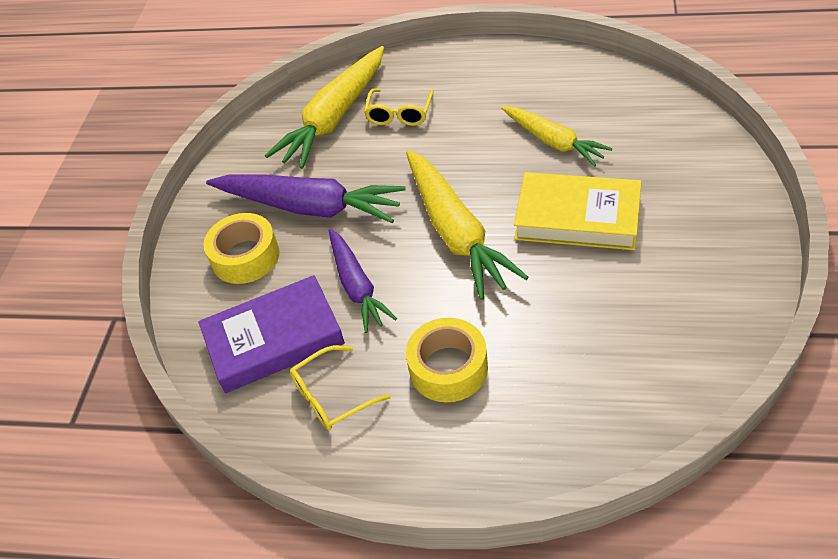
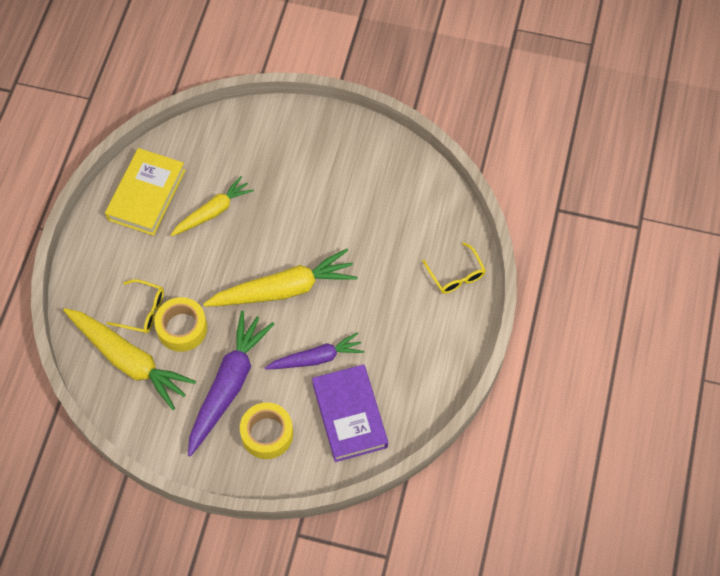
camera: 90 degrees left, 15 degrees up
yellow glasses [290,345,391,430] -> yellow glasses moved to [423,242,486,294]
yellow tape [406,318,488,402] -> yellow tape moved to [154,297,207,352]
yellow book [514,172,642,250] -> yellow book moved to [105,148,186,236]

